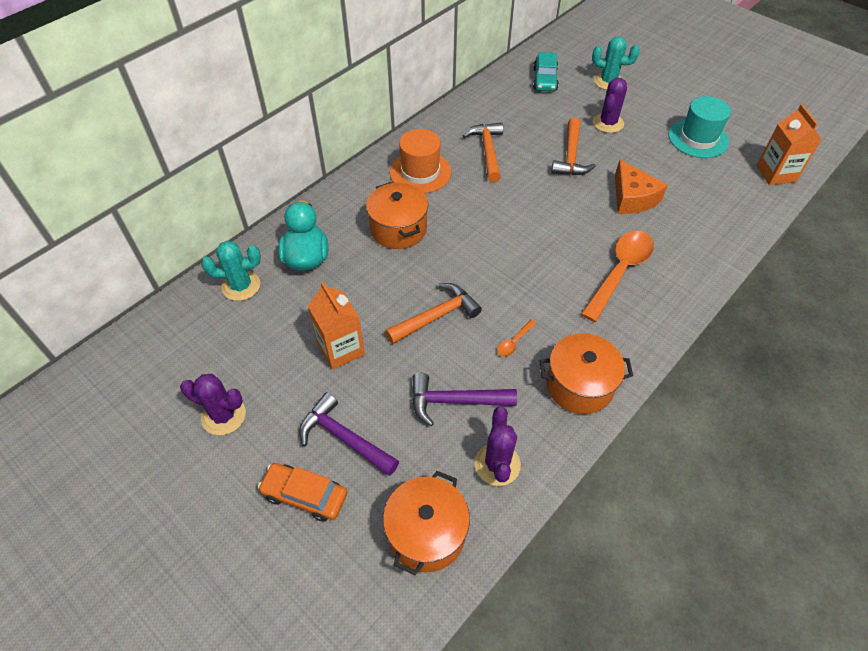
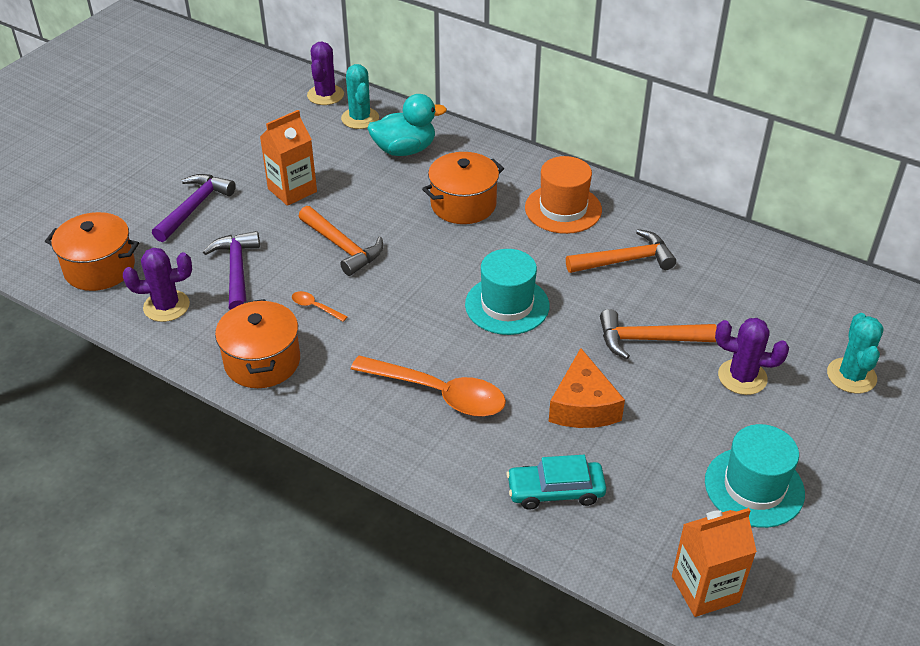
camera: 80 degrees right, 10 degrees down
purple cactus [180,374,246,435] -> purple cactus moved to [307,41,344,105]
orange car [258,463,347,522] -> none
turquoise car [533,52,559,91] -> turquoise car moved to [506,455,606,510]
orange cheese [615,160,668,214] -> orange cheese turned 60 degrees counterclockwise [549,348,625,428]
none -> turquoise hat [465,249,549,335]

